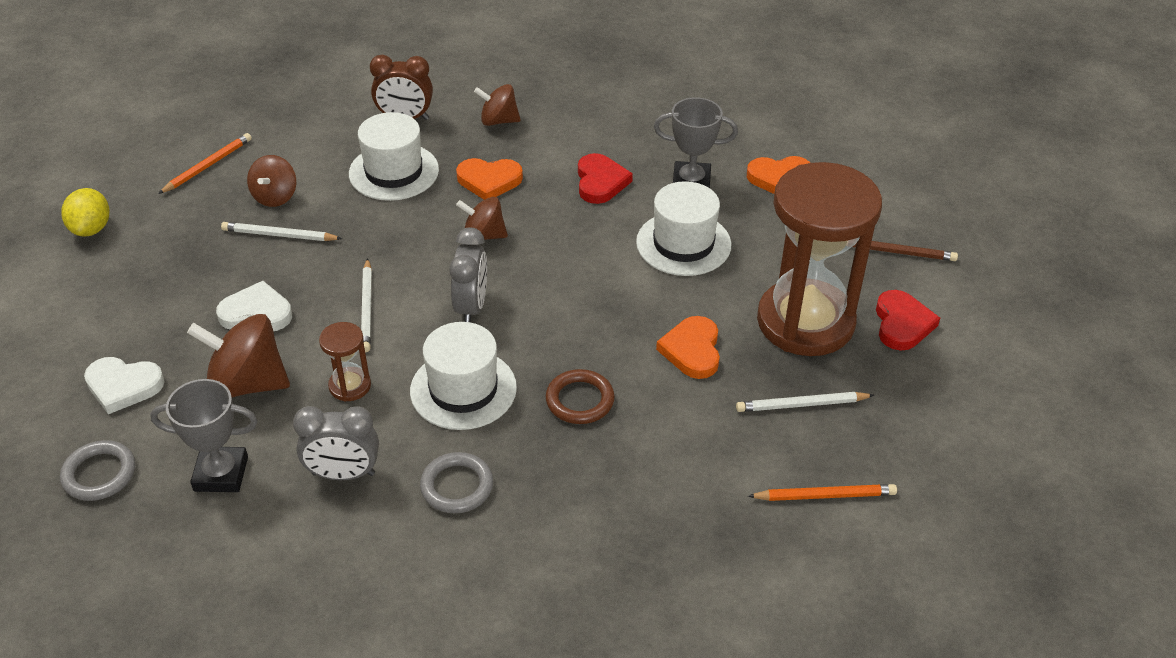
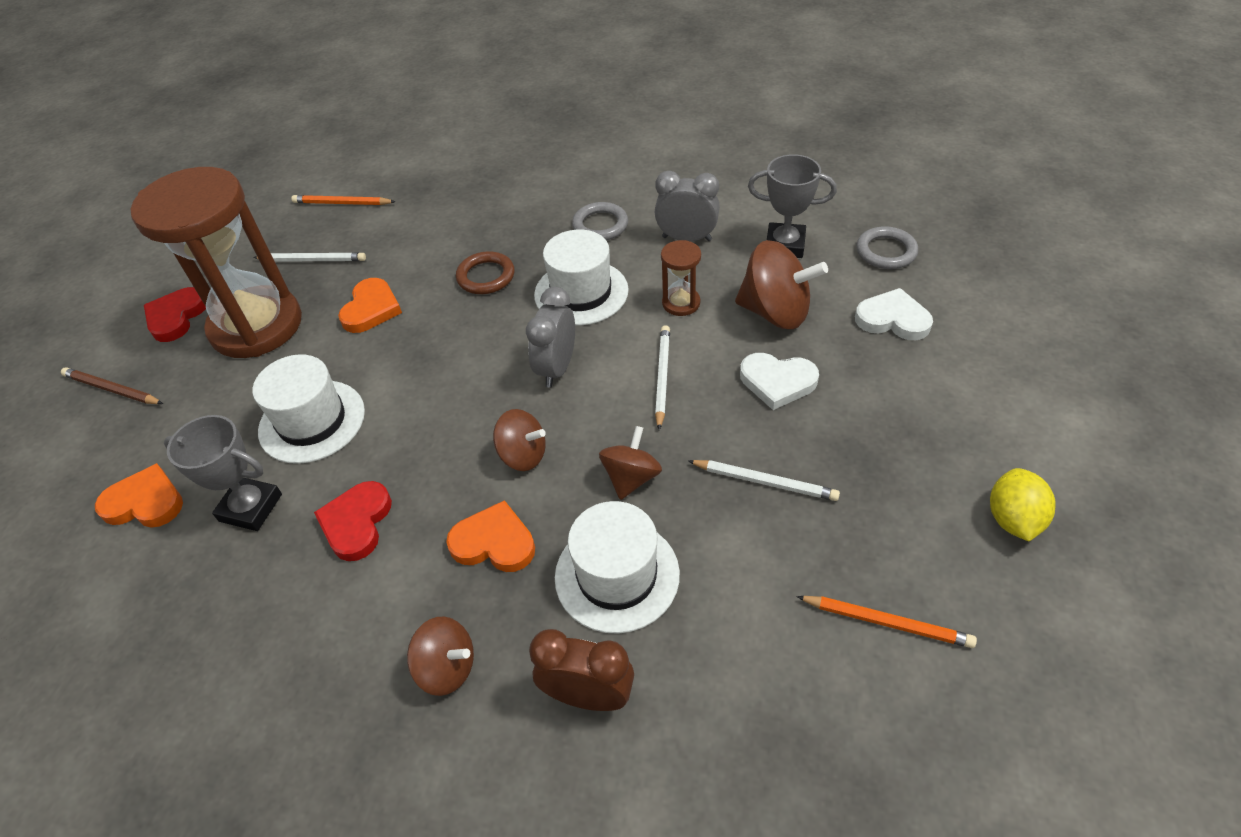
camera: 165 degrees left, 5 degrees up
orange pencil [158,133,252,194] -> orange pencil turned 120 degrees counterclockwise [796,596,977,648]
brown spinning top [247,155,296,207] -> brown spinning top moved to [599,426,662,500]

